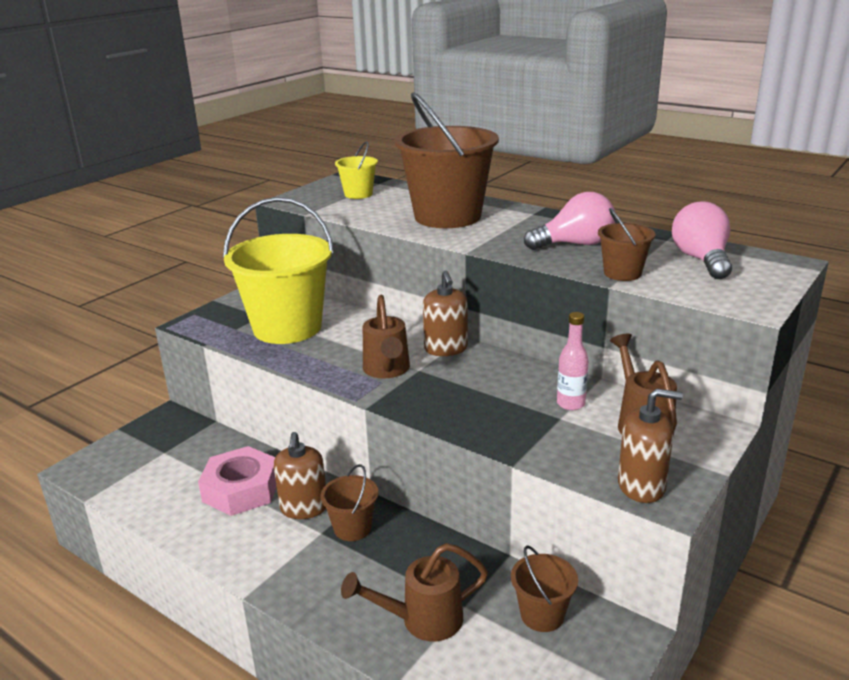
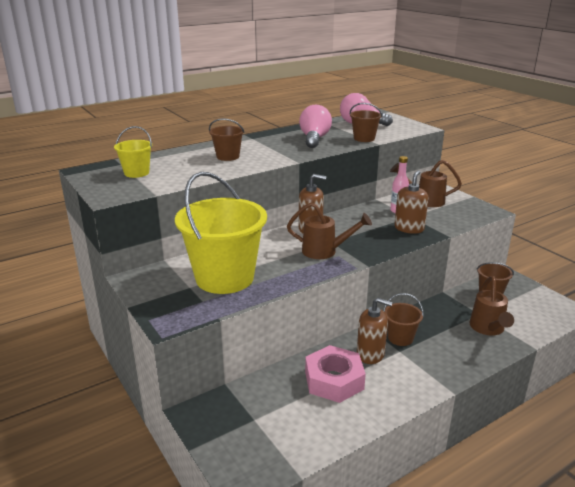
camera: 70 degrees left, 0 degrees up
brown bucket [394,92,499,228] -> brown bucket [209,118,245,161], size x0.46
brown soap dispenser [618,388,683,503] -> brown soap dispenser moved to [394,170,428,234]

